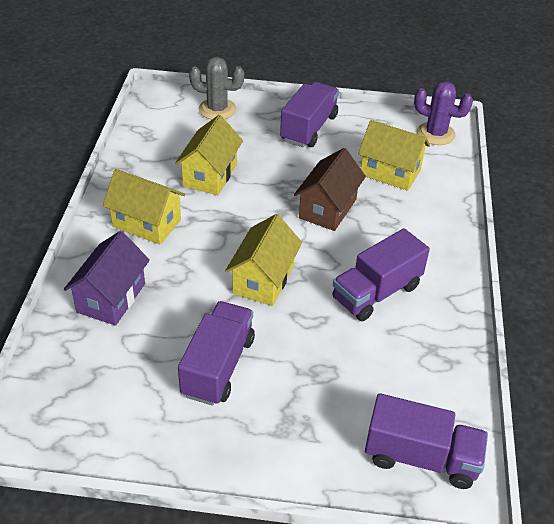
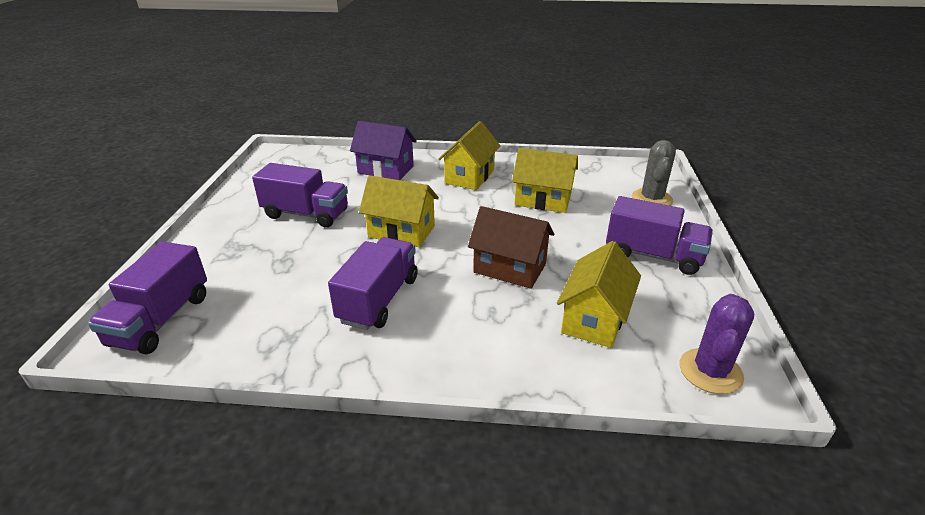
camera: 90 degrees right, 10 degrees down
purple truck [332,228,430,321] -> purple truck turned 60 degrees clockwise [328,237,418,330]

